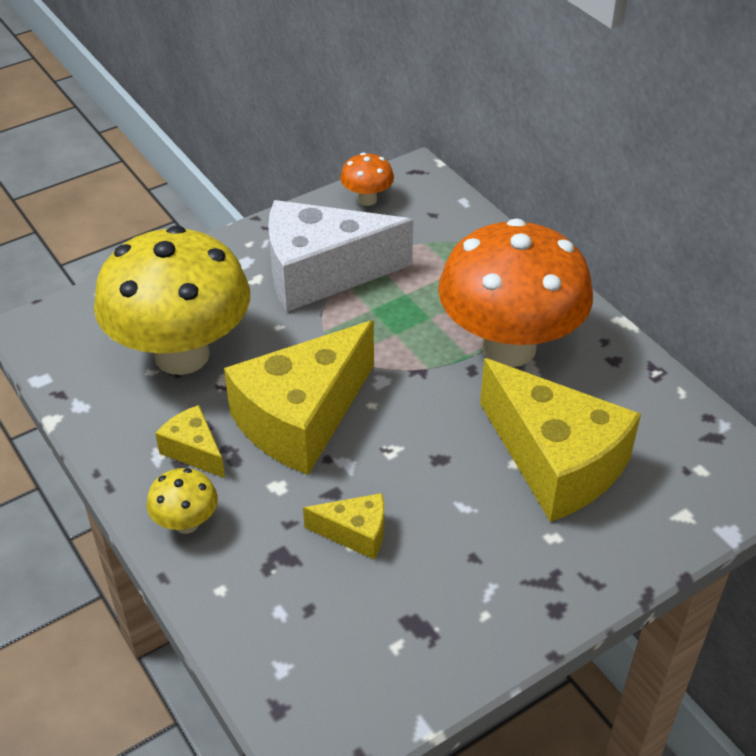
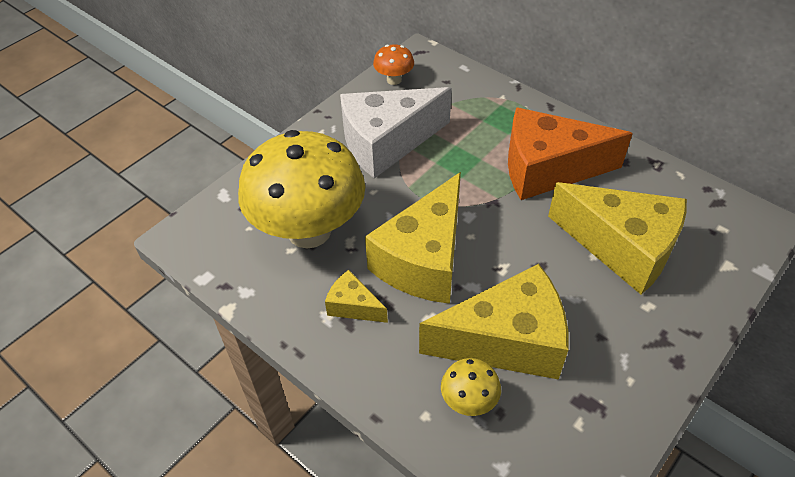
camera: 15 degrees left, 5 degrees up
yellow mushroom [147,468,218,534] -> yellow mushroom moved to [441,358,501,416]
yellow cheese [303,493,384,559] -> yellow cheese [419,264,568,380], size x2.16
orange mushroom [438,218,593,367] -> orange cheese [508,107,633,200]

